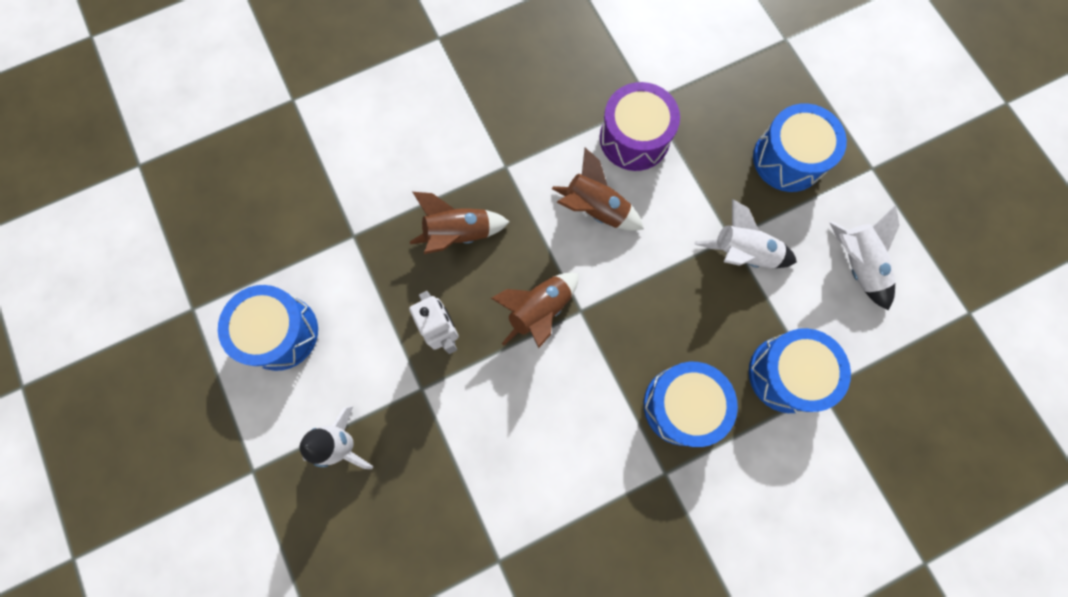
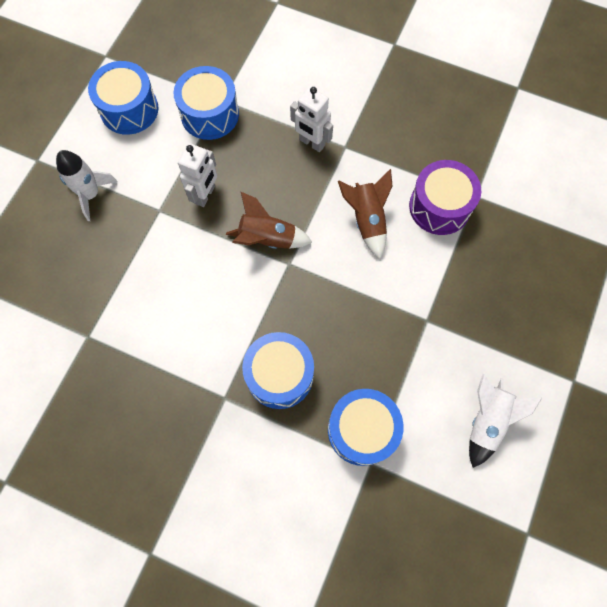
camera: 50 degrees right, 5 degrees down
brown rocket [410,192,510,254] -> none
white rocket [695,199,797,269] -> none
blue drum [753,103,847,192] -> blue drum moved to [173,66,239,140]
none -> white robot [290,87,333,152]

